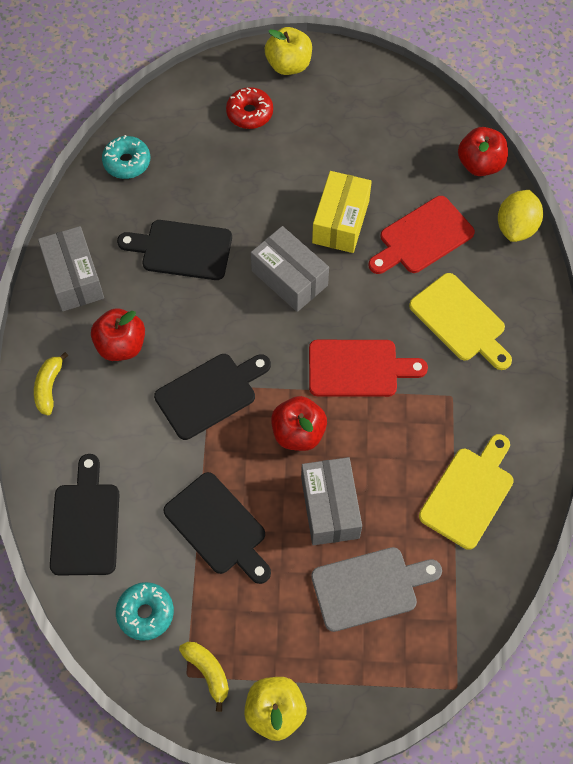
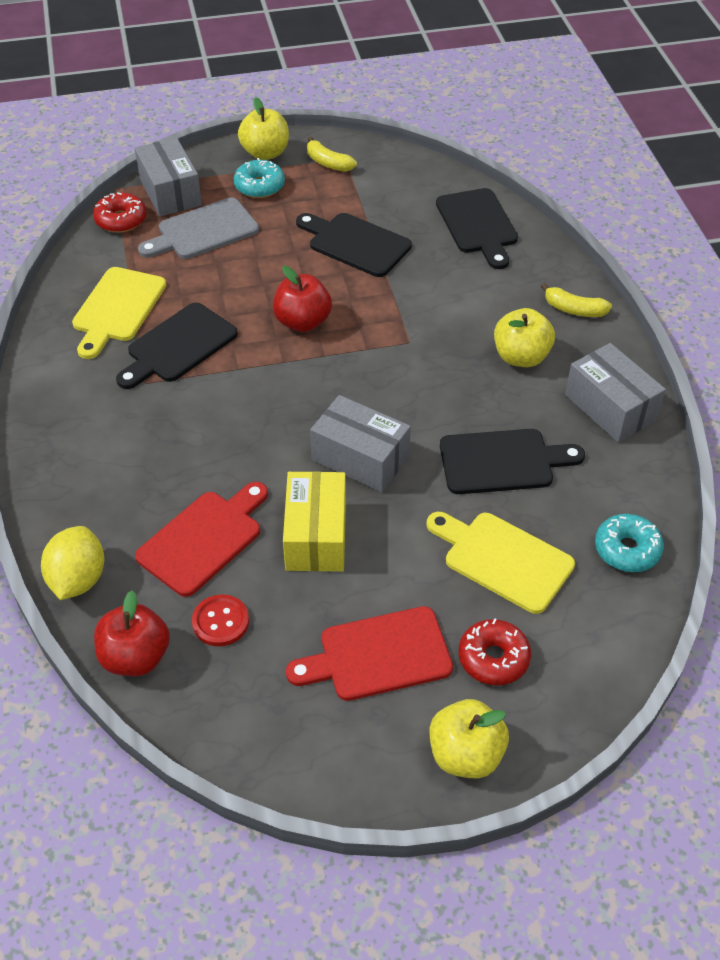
camera: 165 degrees right, 15 degrees down
yellow banana [34,352,68,415] -> yellow banana turned 120 degrees clockwise [541,283,612,317]
red apple [91,309,145,361] -> yellow apple [494,308,555,367]
turquoise donut [116,582,174,641] -> turquoise donut moved to [234,158,285,198]
black cutting board [154,354,271,440] -> black cutting board moved to [116,302,238,389]
grey box [301,457,362,545] -> grey box moved to [135,137,202,216]
red cutting board [309,340,428,397] -> red cutting board moved to [286,606,453,701]
yellow cutting board [409,273,512,370] -> yellow cutting board moved to [427,512,575,614]
none -> red donut [93,193,146,233]
none -> red button [192,594,249,646]

